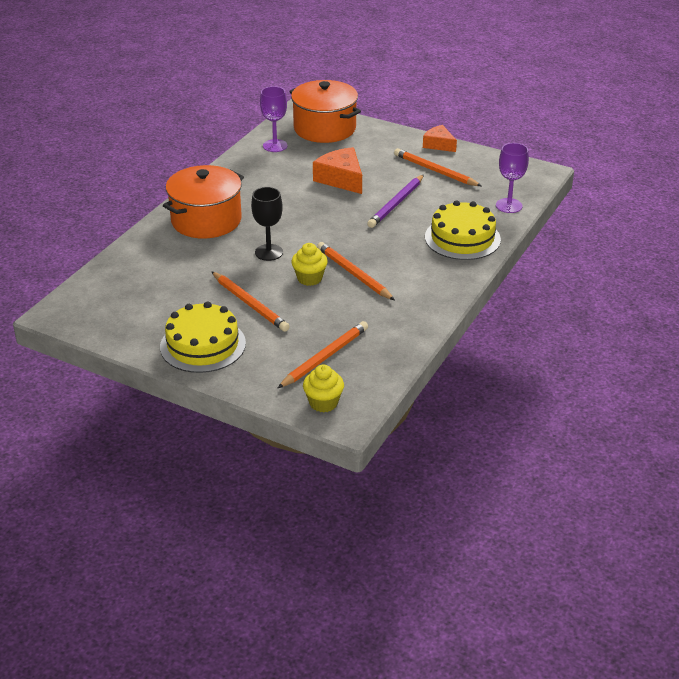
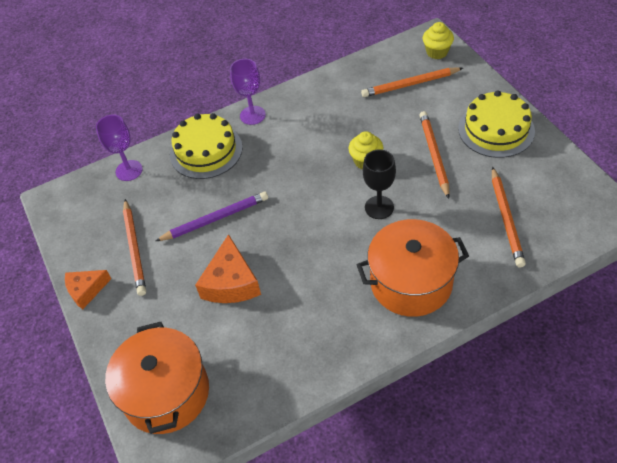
camera: 140 degrees left, 15 degrees up
purple goblet [260,86,287,152] -> purple goblet moved to [230,59,266,125]
orange pencil [317,242,395,300] -> orange pencil moved to [492,167,526,267]
orange cheese [423,125,457,152] -> orange cheese turned 75 degrees clockwise [65,270,111,309]

